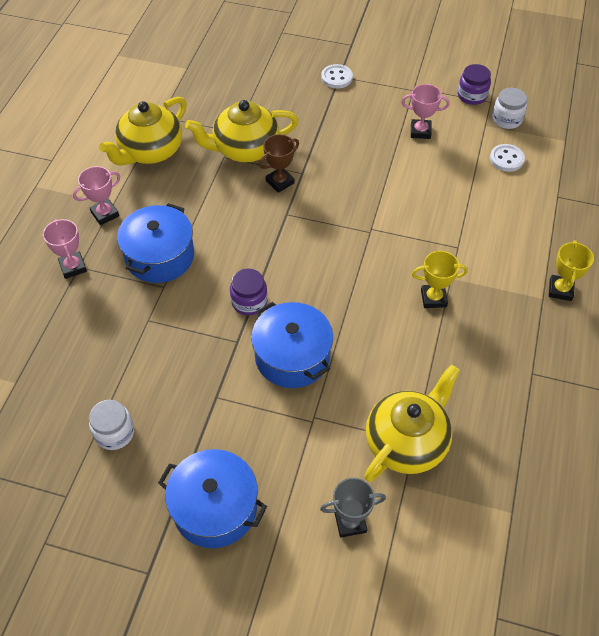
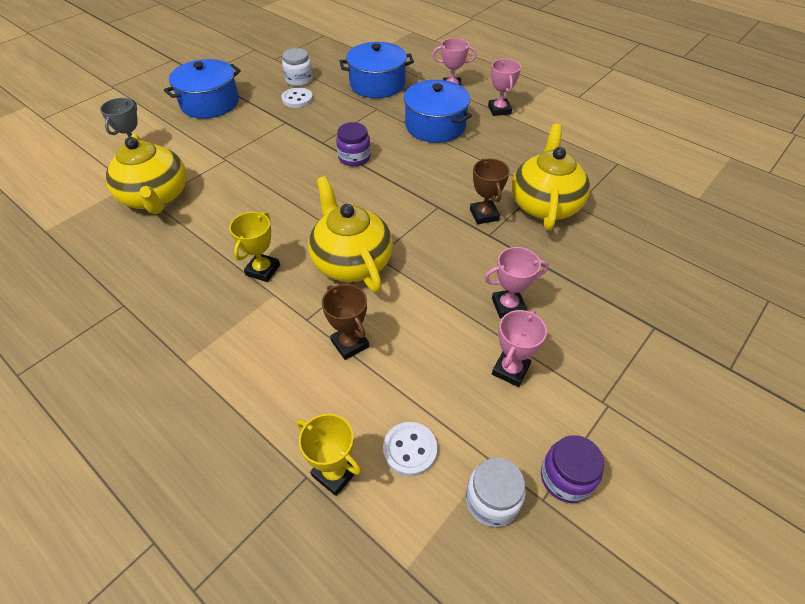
camera: 115 degrees right, 5 degrees down
yellow teapot [99,97,187,165] -> yellow teapot moved to [308,176,393,293]
blue pot [251,302,333,388] -> blue pot moved to [339,42,414,98]
white button [321,64,353,89] -> white button moved to [281,88,313,108]
yellow trophy [549,240,594,301] -> yellow trophy moved to [297,414,362,496]
none -> brown trophy [322,284,369,360]
none -> pink trophy [484,247,549,318]

